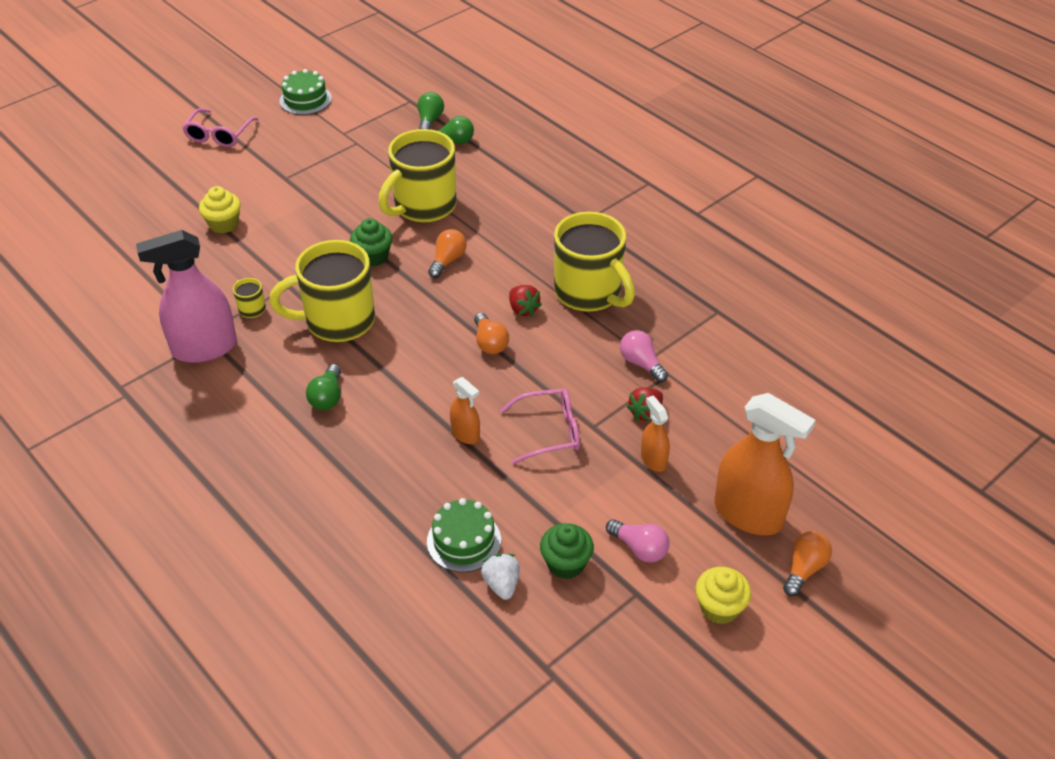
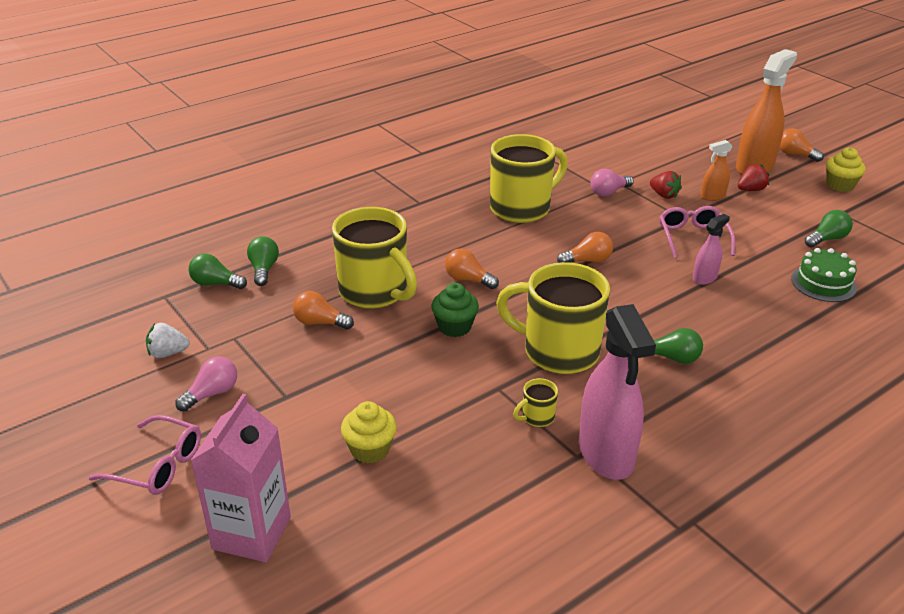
camera: 85 degrees left, 10 degrees down
yellow mug [269,240,375,342] -> yellow mug turned 120 degrees clockwise [496,262,610,374]
green cake [280,69,332,115] -> none
orange spray bottle [450,377,480,444] -> pink spray bottle [692,214,730,285]
white strawberry [481,554,520,600] -> white strawberry moved to [146,323,190,358]
red strawberry [509,285,542,317] -> red strawberry moved to [738,164,769,191]
green cupcake [540,523,594,579] -> green light bulb [805,210,853,247]
pink light bulb [606,519,669,563] -> pink light bulb moved to [176,356,237,412]
none -> pink carton [190,394,291,562]
none -> orange light bulb [293,291,354,330]

